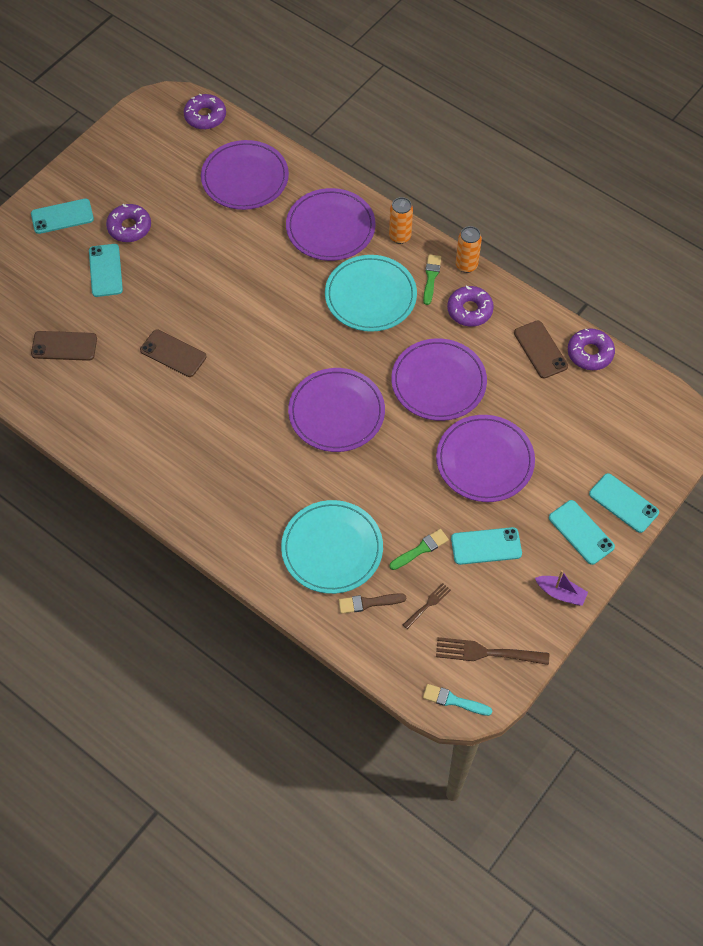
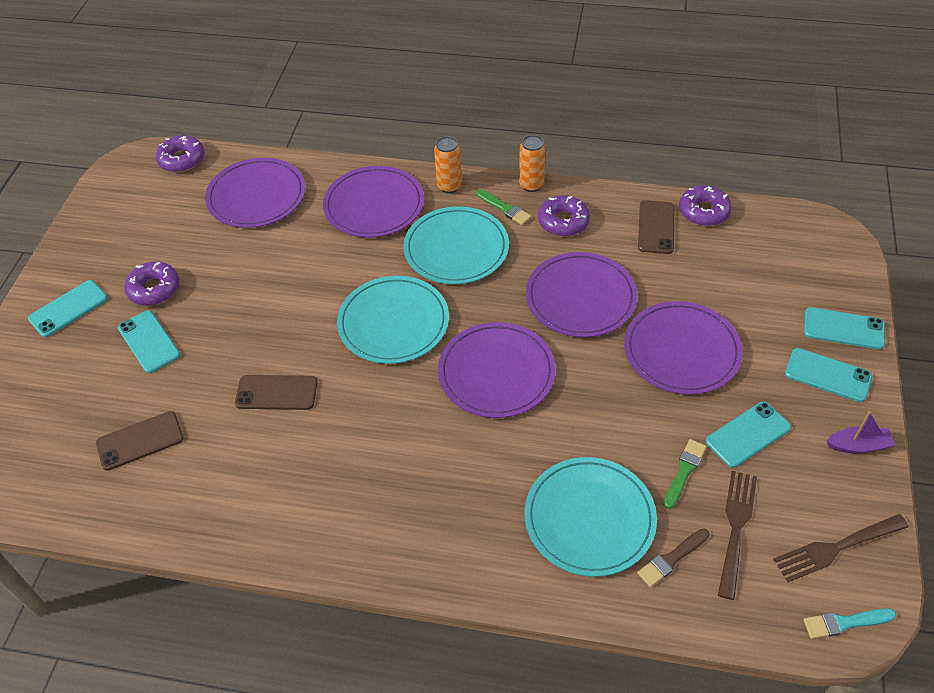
camera: 25 degrees left, 10 degrees down
brown fork [403,583,451,629] -> brown fork [718,471,757,600], size x1.79
green brush [423,254,442,305] -> green brush turned 150 degrees clockwise [476,189,532,225]
brown phone [514,320,568,378] -> brown phone turned 60 degrees clockwise [638,200,674,254]
none -> turquoise plate [337,276,449,364]

